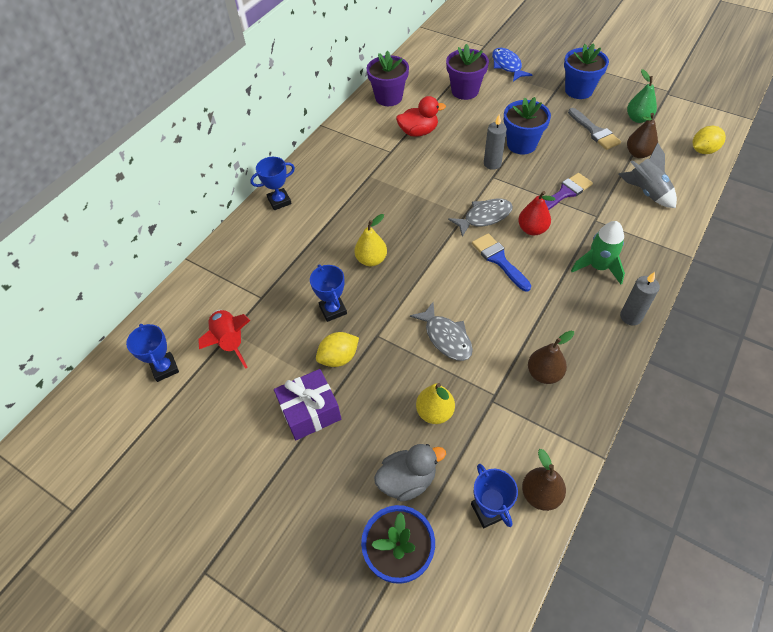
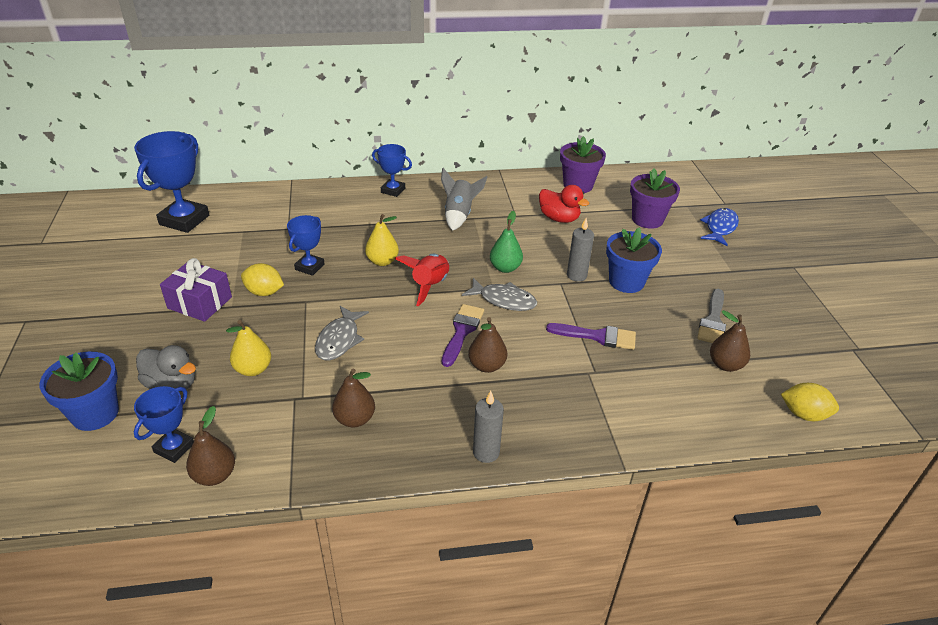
camera: 45 degrees right, 15 degrees down
blue trophy [126,324,179,382] -> blue trophy [134,131,209,233], size x1.77
red rocket [198,310,251,369] -> red rocket moved to [395,254,449,306]
blue brush [472,233,531,292] -> purple brush [442,304,484,367]
red pear [518,191,556,236] -> none
blue flower pot [564,43,609,99] -> none
green rocket [571,221,625,284] -> none
grey rocket [619,143,677,208] -> grey rocket moved to [441,168,487,231]
green pear [627,69,657,123] -> green pear moved to [490,211,523,273]
none -> brown pear [468,317,507,373]

